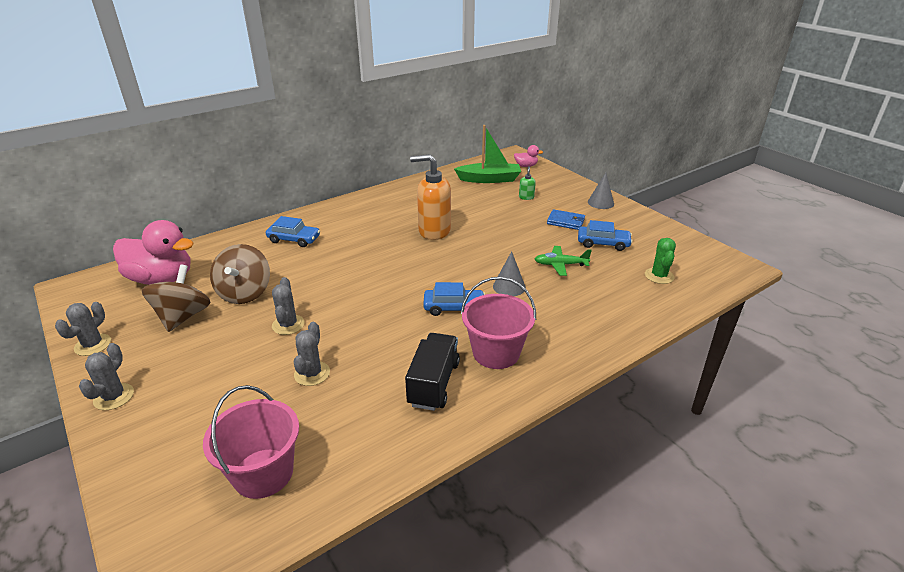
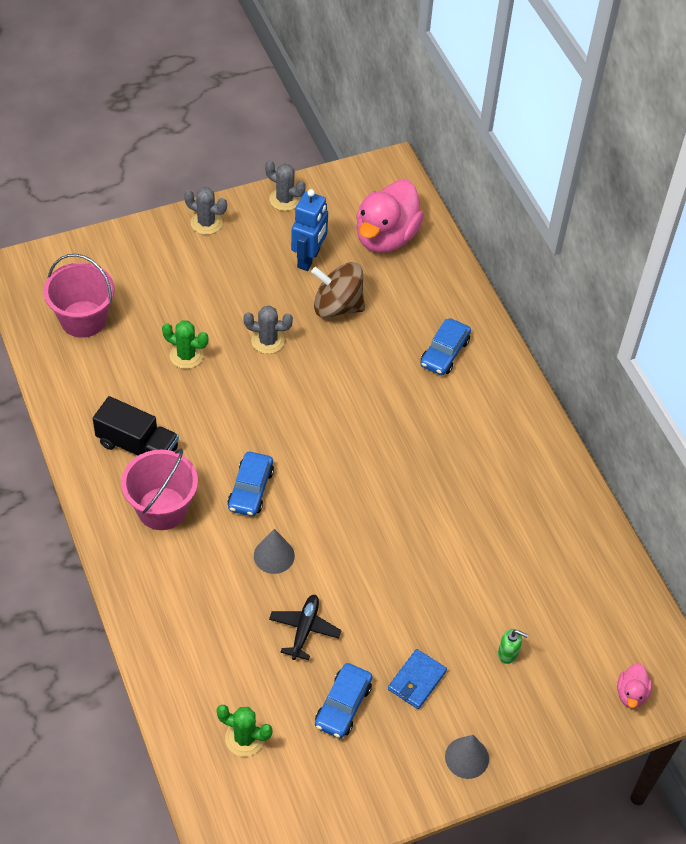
camera: 100 degrees right, 20 degrees up
brown spinning top [142,264,211,332] -> blue robot [291,189,328,271]
grey cactus [294,322,330,386] -> green cactus [162,320,208,369]
orange soap dispenser [410,154,451,240] -> none
green boat [454,125,521,183] -> none
green plane [535,246,592,276] -> black plane [269,595,342,660]

